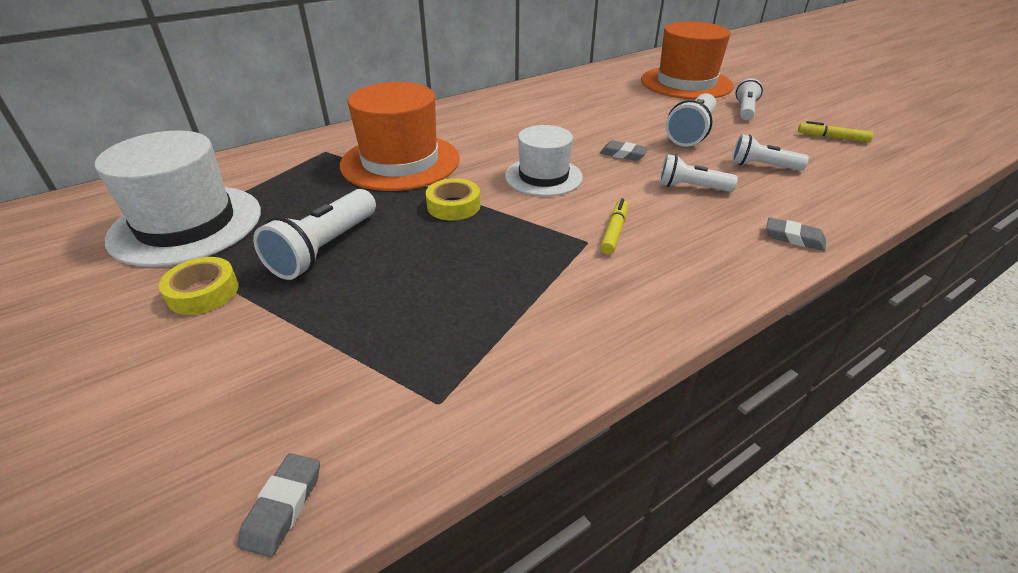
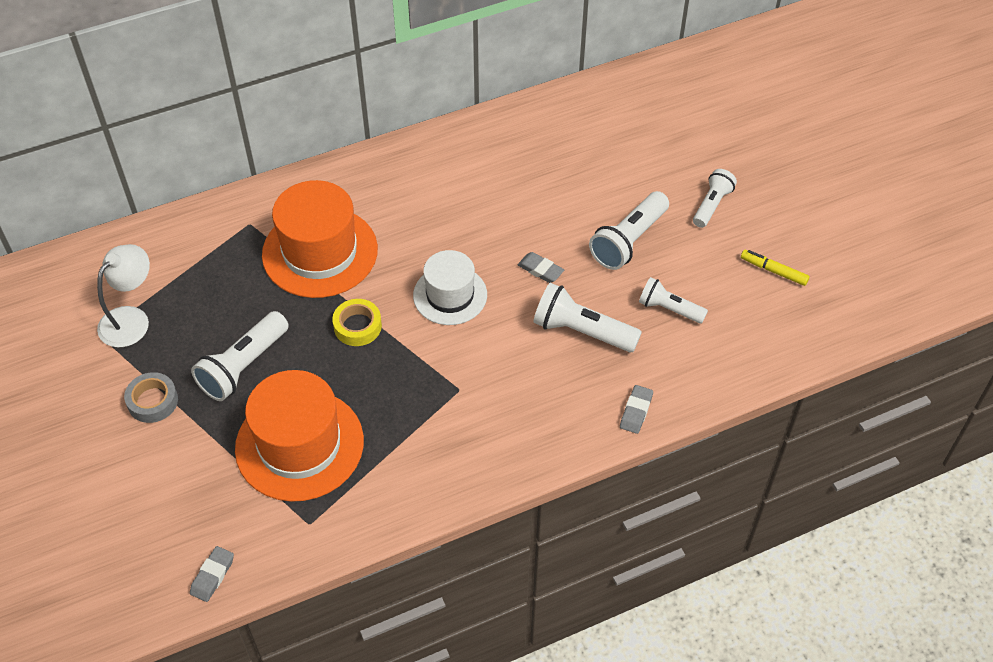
camera: 10 degrees right, 15 degrees up
white hat [95,131,261,267] -> white lamp [97,244,150,347]
yellow tape [159,257,239,315] -> grey tape [124,372,178,423]
yellow marker [600,198,628,254] -> none
orange hat [641,21,734,100] -> orange hat moved to [235,370,364,502]
white flashlight [659,154,738,192] -> white flashlight [533,283,642,352], size x1.54
grey eraser [766,218,826,251] -> grey eraser turned 75 degrees clockwise [620,385,653,434]

